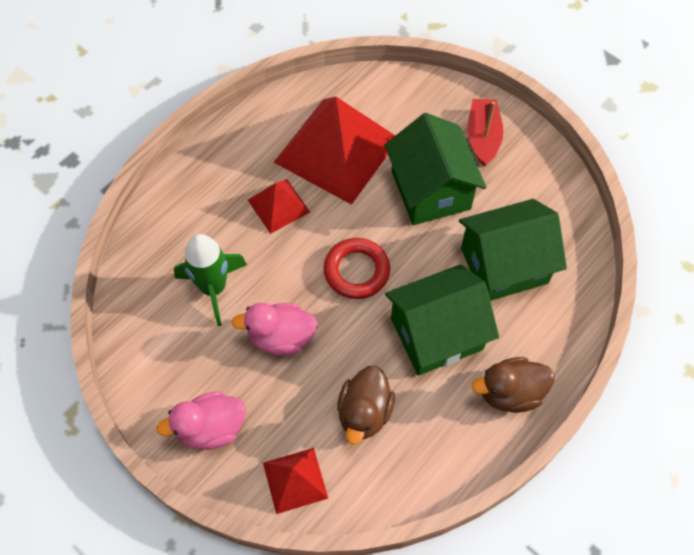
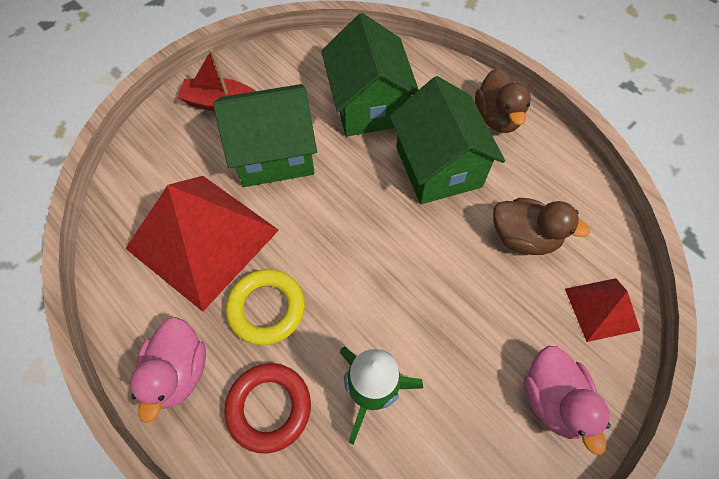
camera: 85 degrees left, 0 degrees up
pink duck [232,303,318,355] -> pink duck moved to [130,317,206,423]
red pyramid [248,179,310,234] -> yellow ring [226,269,305,345]
red ring [324,238,390,299] -> red ring moved to [224,363,311,454]

